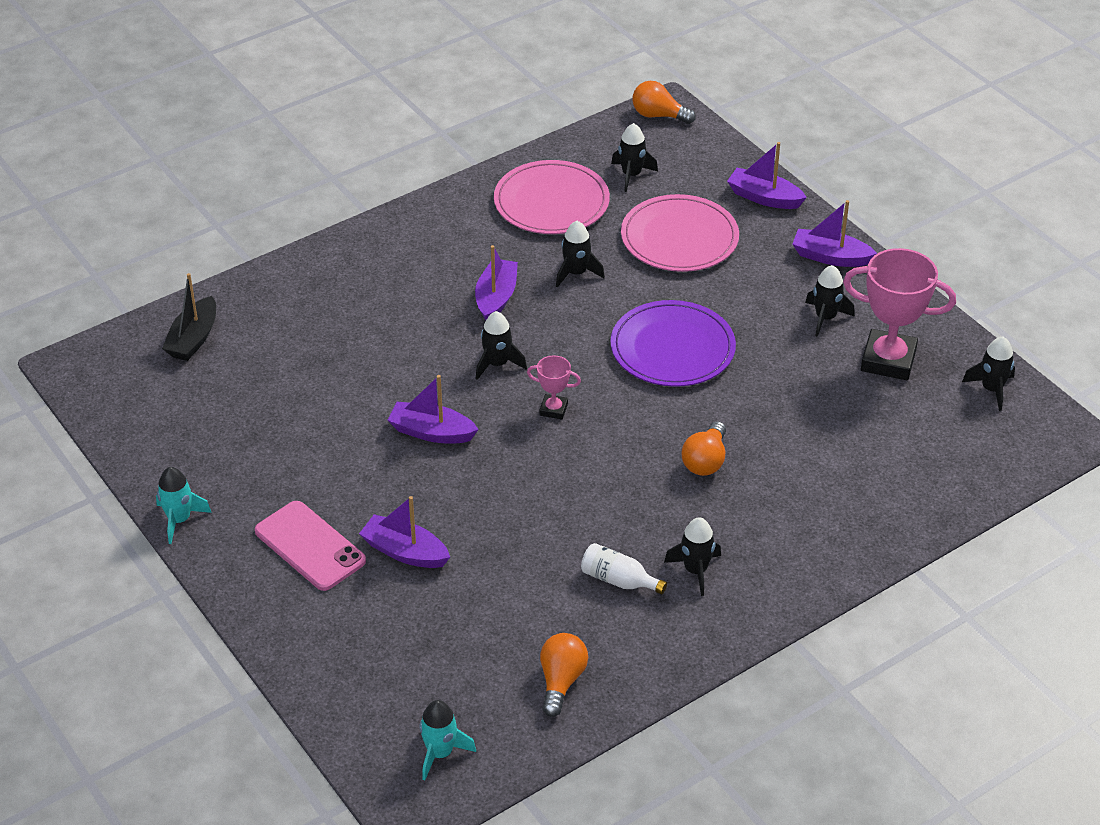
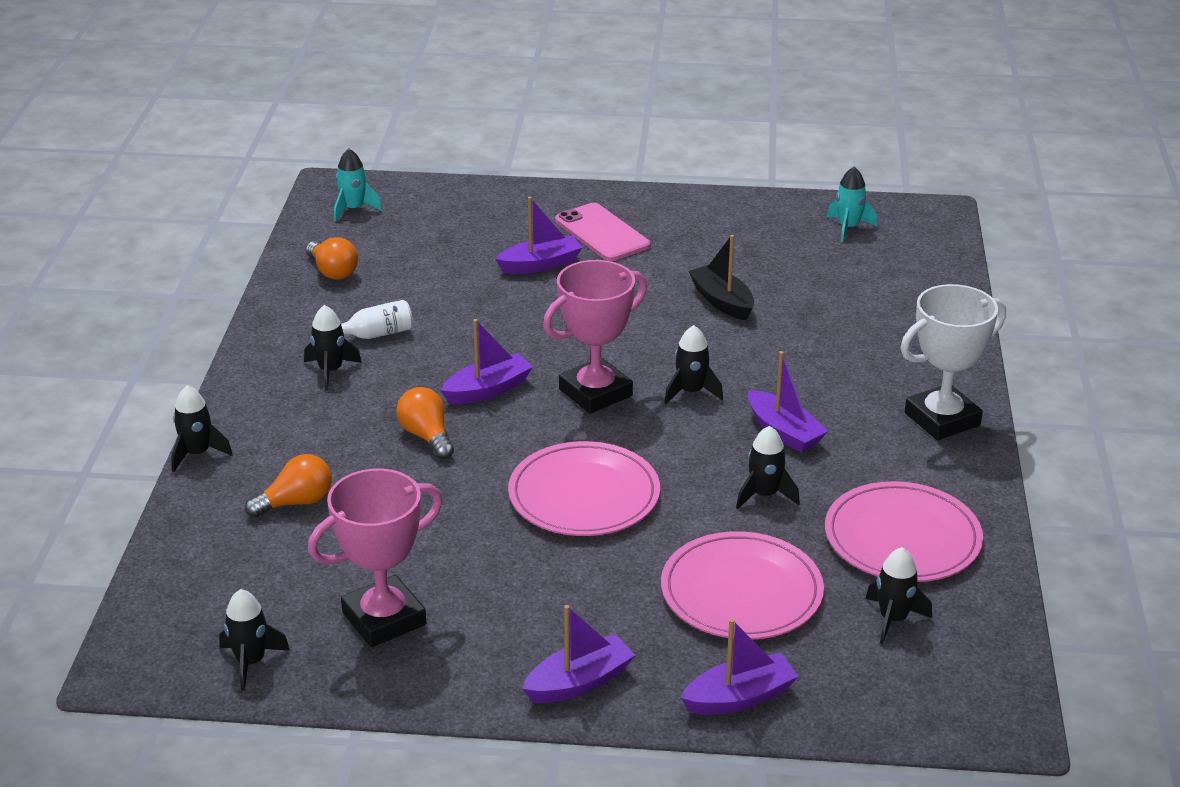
camera: 130 degrees right, 10 degrees down
turquoise rocket [156,467,212,544] -> turquoise rocket moved to [827,167,877,242]
black boat [162,273,216,361] -> black boat moved to [689,235,754,320]
pink phone [255,501,366,591] -> pink phone turned 60 degrees clockwise [555,203,650,261]
purple boat [388,375,479,443] -> purple boat moved to [441,319,533,404]
pink trophy [527,355,581,419] -> pink trophy [543,260,647,414], size x2.06
purple plate [610,300,736,387] -> pink plate [508,441,660,536]
orange light bulb [633,81,696,124] -> orange light bulb moved to [245,454,332,517]
black rocket [805,265,855,337] -> black rocket moved to [171,385,233,472]
none -> white trophy [900,284,1006,440]

